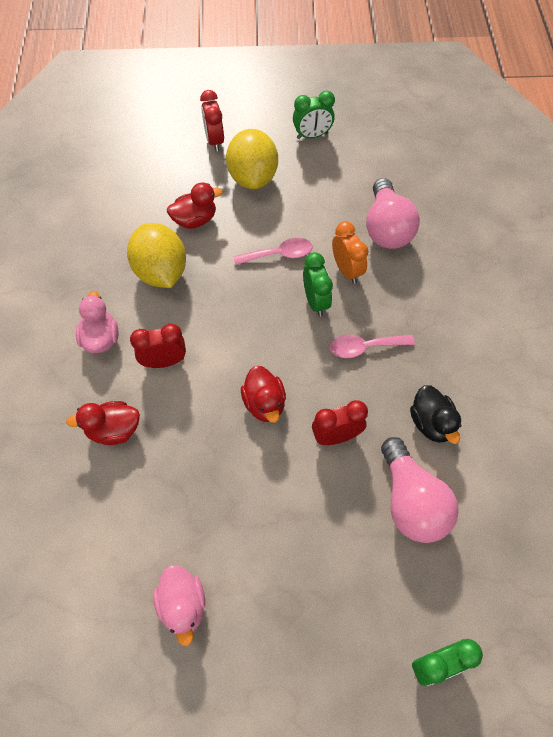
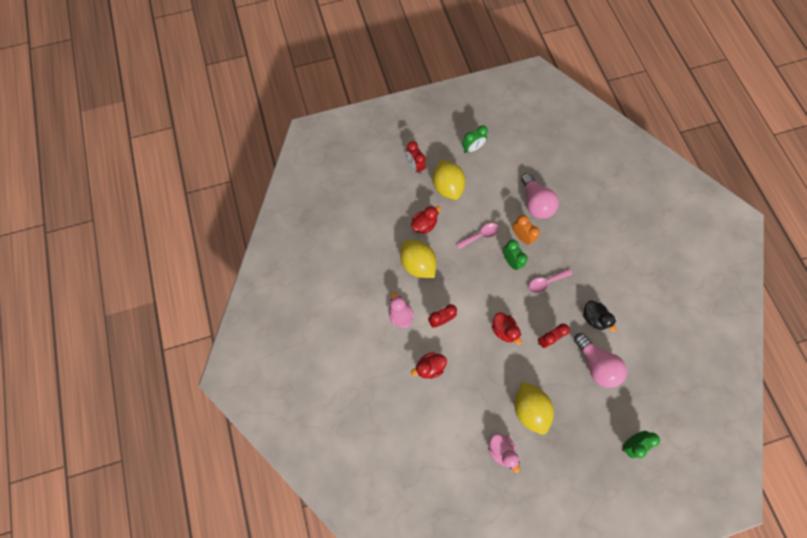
camera: 15 degrees left, 10 degrees up
none -> yellow lemon [514,382,554,435]

